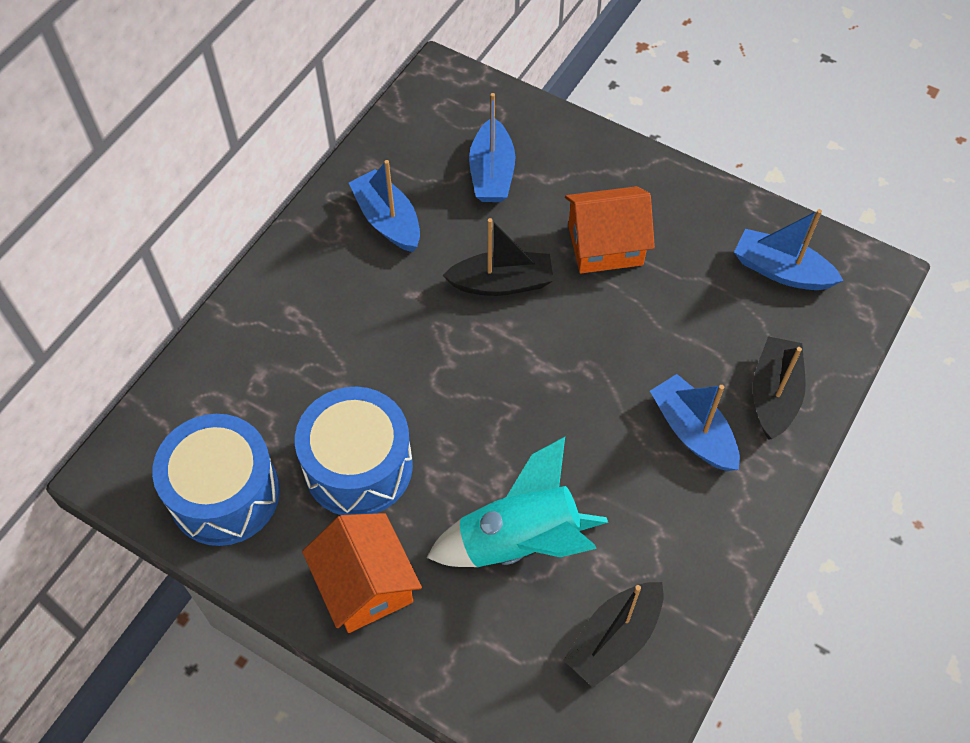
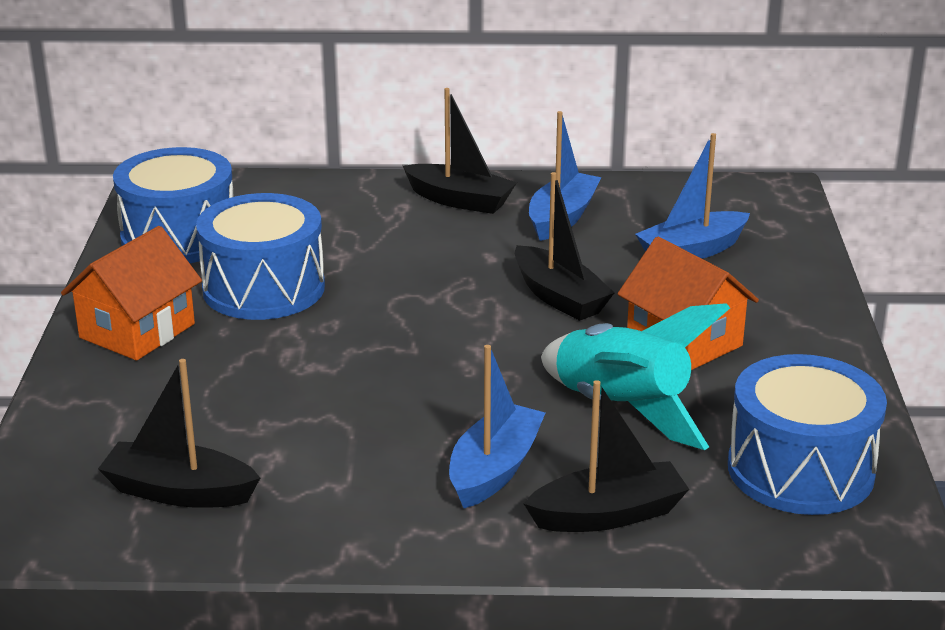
camera: 60 degrees right, 30 degrees down
turquoise rocket [426,437,608,567] -> turquoise rocket moved to [541,303,730,450]
blue boat [734,209,844,290] -> blue drum [728,354,887,515]
none -> black boat [403,88,517,214]

